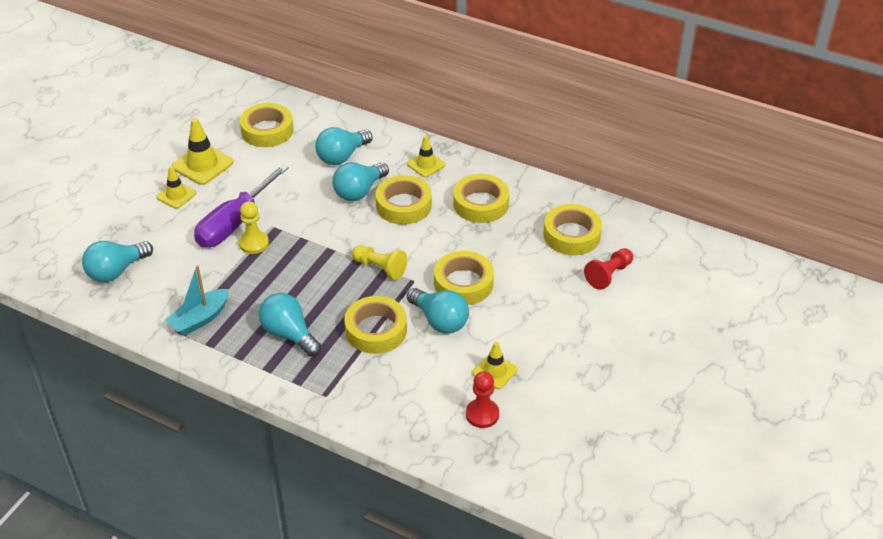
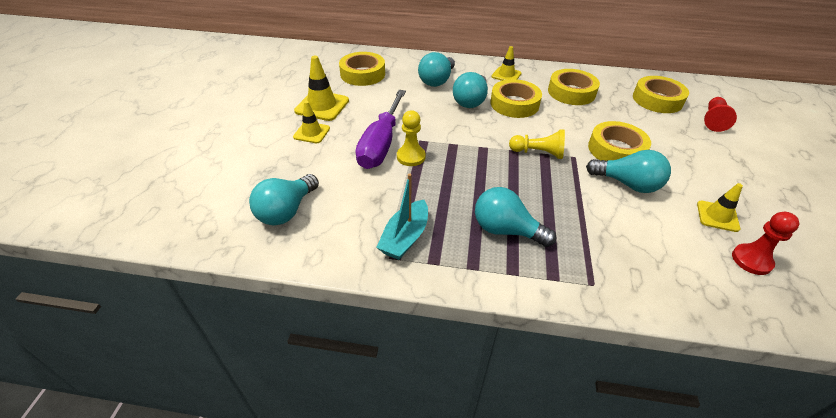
camera: 20 degrees left, 0 degrees up
yellow tape [344,296,407,354] -> none

